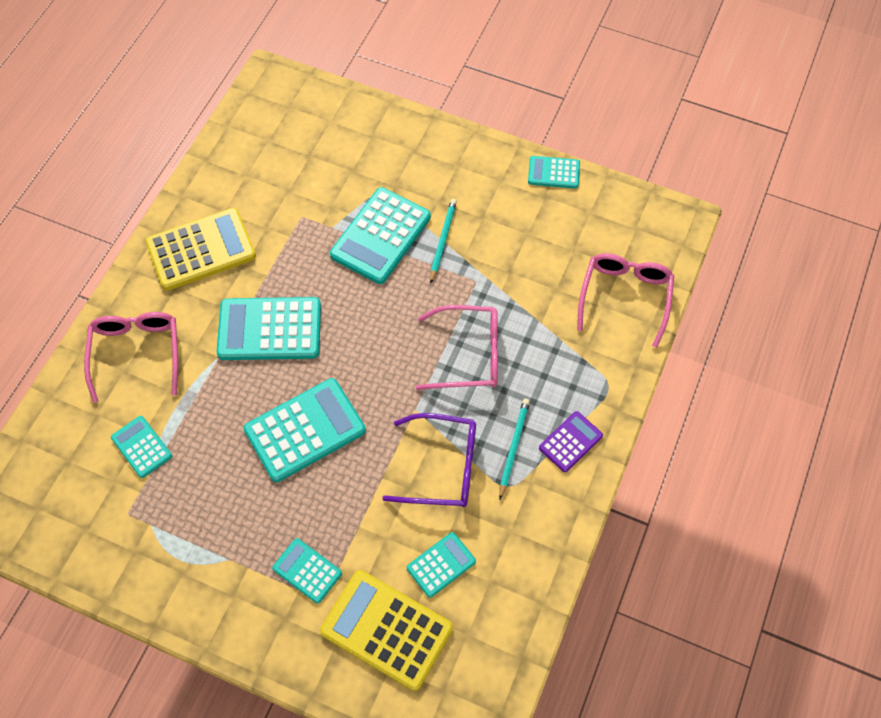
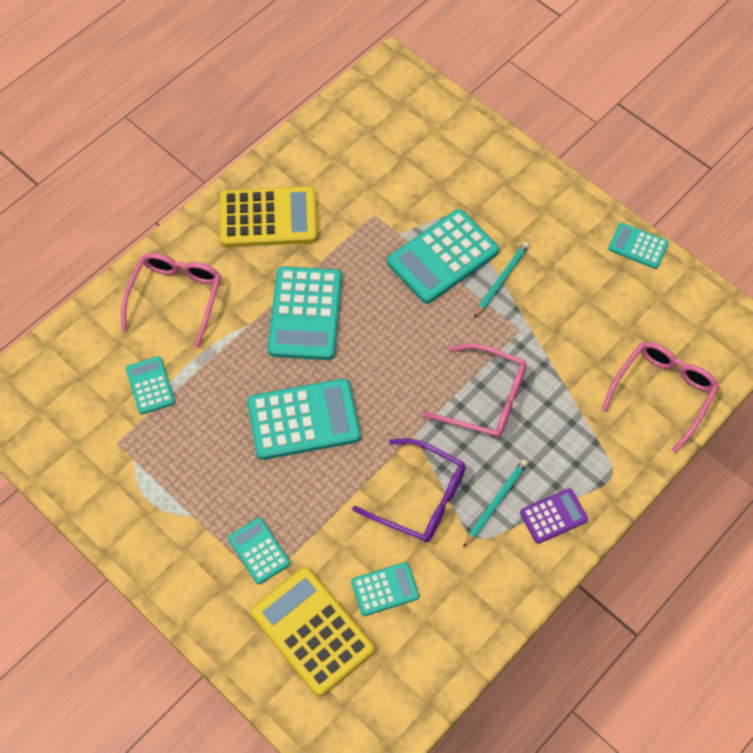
camera: 20 degrees right, 0 degrees up
turquoise calculator [217,297,321,360] -> turquoise calculator turned 105 degrees counterclockwise [268,266,342,360]

